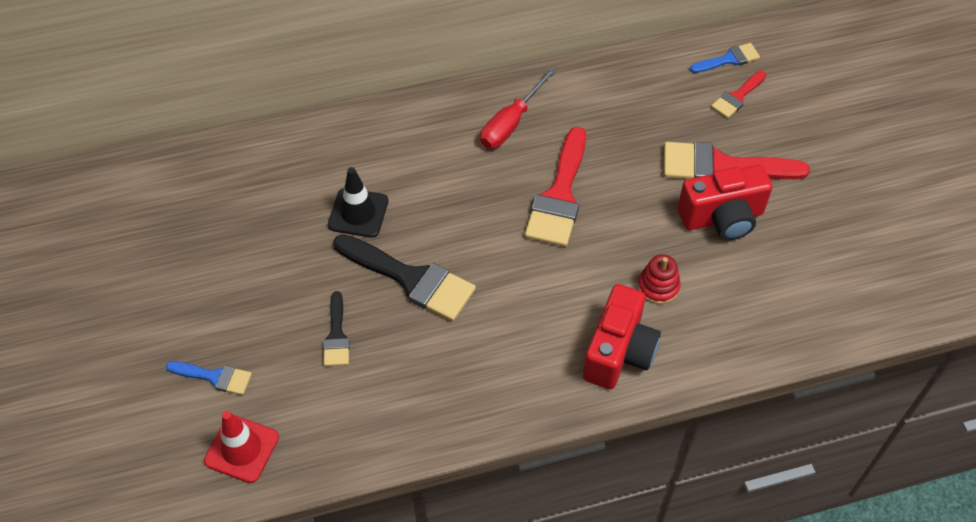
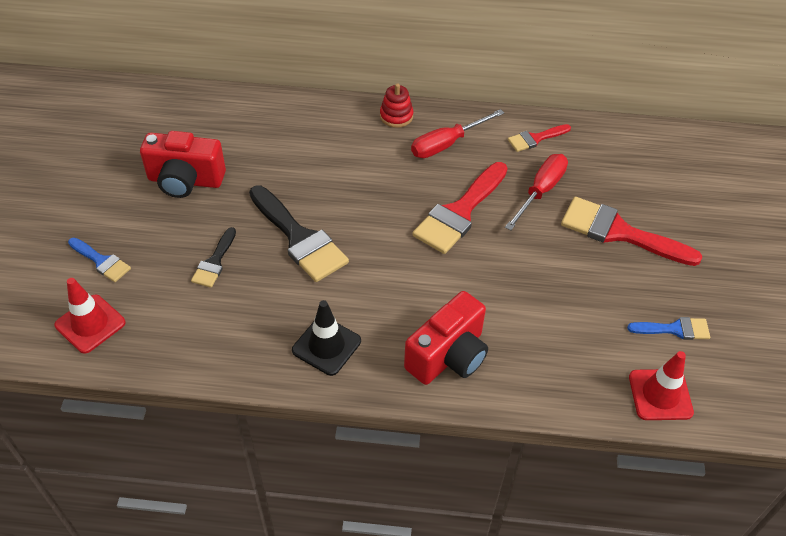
camera: 20 degrees right, 5 degrees down
black traffic cone [328,167,388,238] -> black traffic cone moved to [292,300,361,376]
red stacking toy [638,254,681,304] -> red stacking toy moved to [380,83,413,128]
red camera [677,165,773,240] -> red camera moved to [140,131,226,198]
blue brush [690,43,760,73] -> blue brush moved to [627,317,710,340]
red brush [711,71,766,118] -> red brush moved to [508,124,571,152]
none -> red screwdriver [505,154,568,230]
none -> red traffic cone [629,351,694,420]

